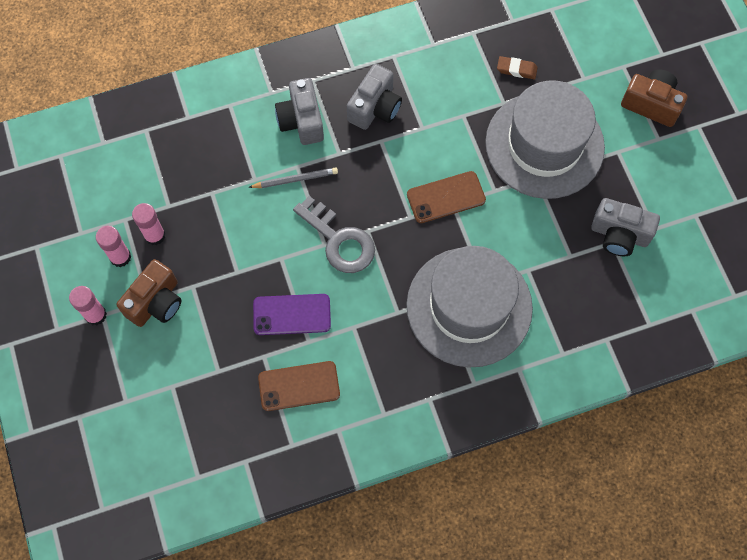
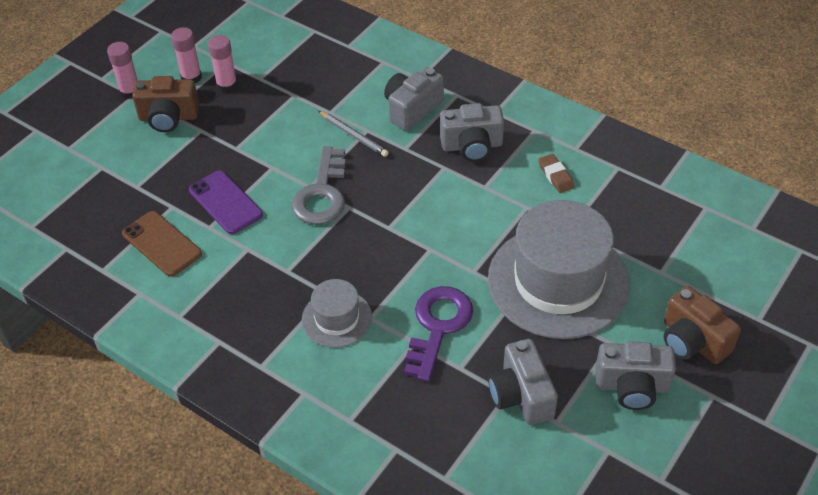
camera: 55 degrees right, 20 degrees down
brown phone [407,171,486,223] -> none
grey hat [407,246,533,367] -> grey hat [302,279,372,348], size x0.49
brown eraser [497,56,538,79] -> brown eraser moved to [538,154,574,193]
brown camera [621,69,687,127] -> brown camera turned 150 degrees clockwise [664,286,741,364]
none -> purple key [404,286,473,382]
none -> grey camera [595,341,676,410]

